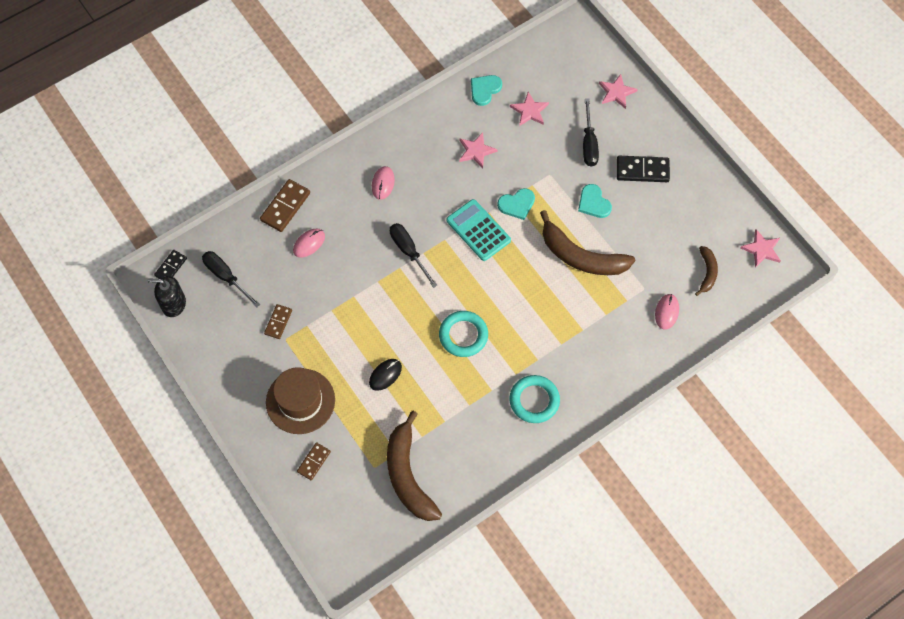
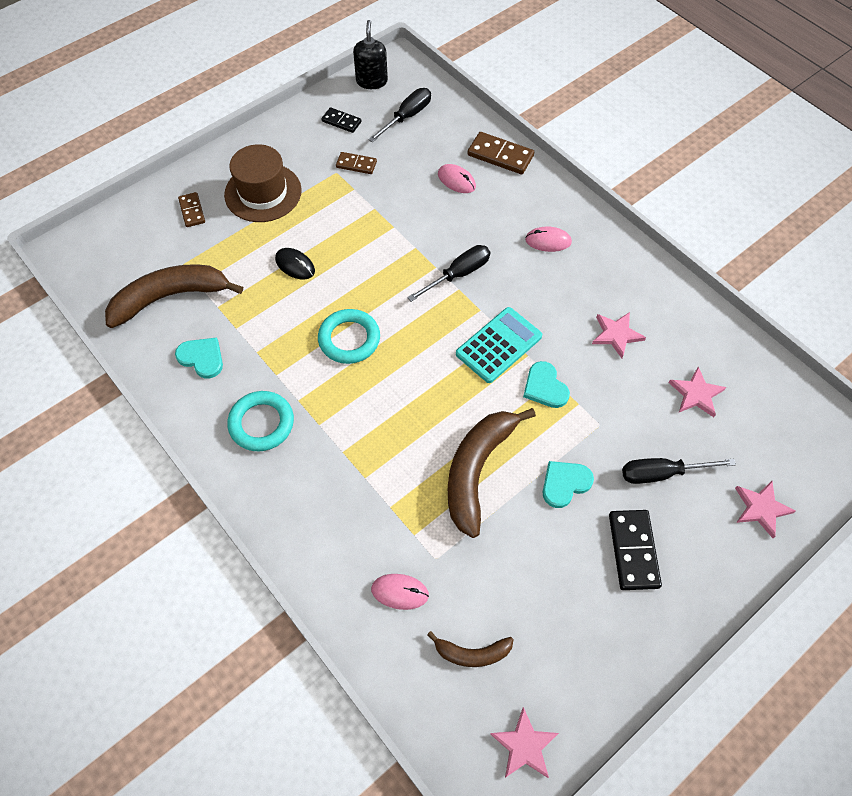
camera: 85 degrees right, 5 degrees down
black domino [154,250,187,279] -> black domino moved to [322,107,362,133]
brown domino [297,442,331,480] -> brown domino turned 45 degrees clockwise [178,192,205,227]
turquoise heart [471,75,502,106] -> turquoise heart moved to [175,338,223,379]

